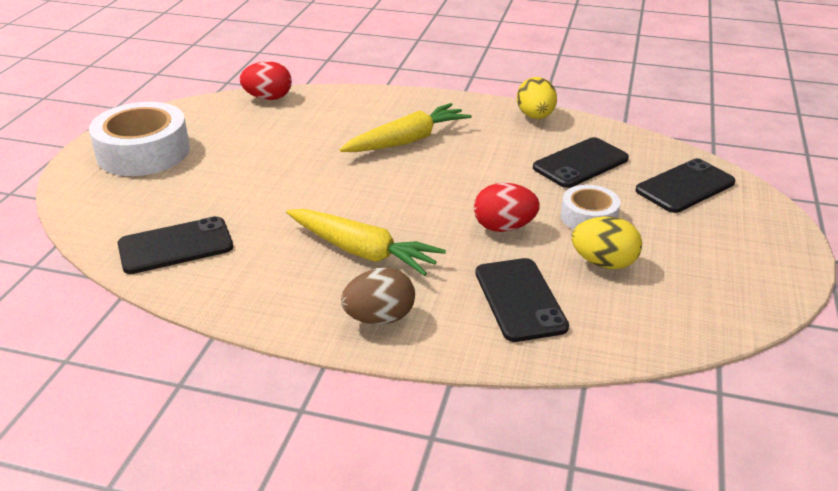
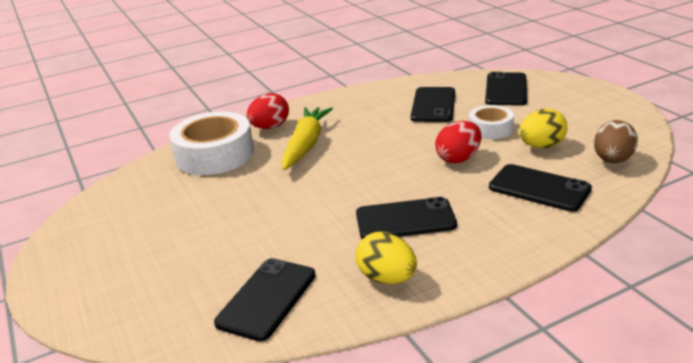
camera: 40 degrees left, 5 degrees down
white tape [89,102,190,176] -> white tape moved to [169,112,254,175]
red egg [240,61,292,100] -> red egg moved to [247,93,289,129]
yellow carrot [286,209,446,276] -> black phone [356,197,457,239]
brown egg [341,267,415,325] -> brown egg moved to [594,120,638,163]
yellow egg [517,77,557,119] -> yellow egg moved to [356,232,417,284]

